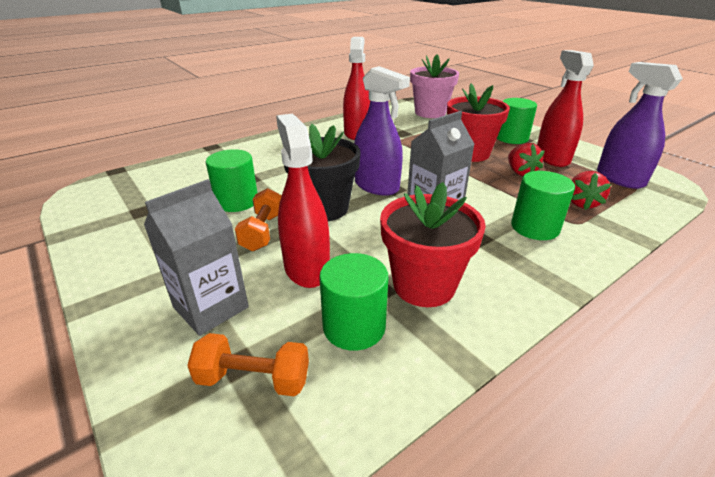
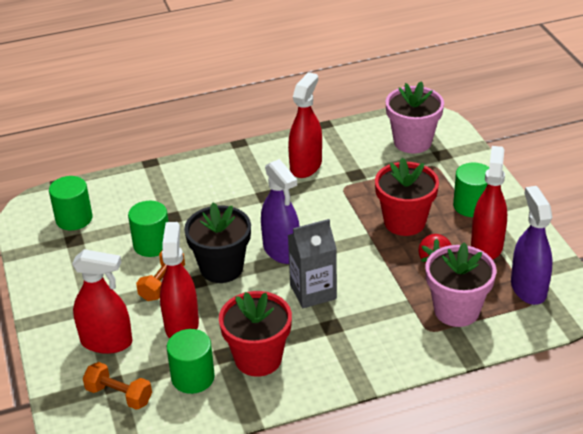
camera: 20 degrees right, 5 degrees up
grey carton [144,179,249,336] -> red spray bottle [72,249,132,354]
green cylinder [511,171,575,240] -> green cylinder moved to [49,176,92,230]
red strawberry [571,171,611,210] -> pink flower pot [425,242,496,327]

